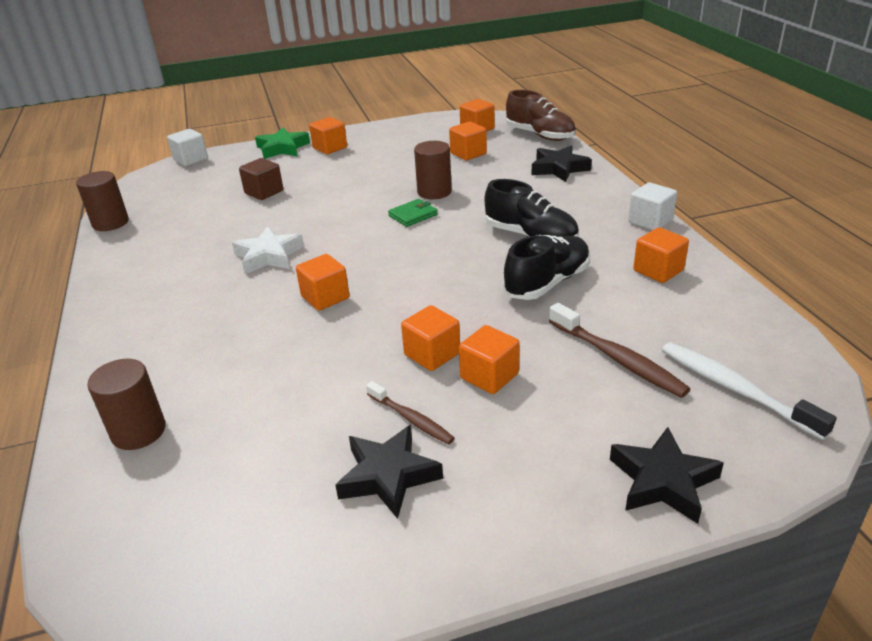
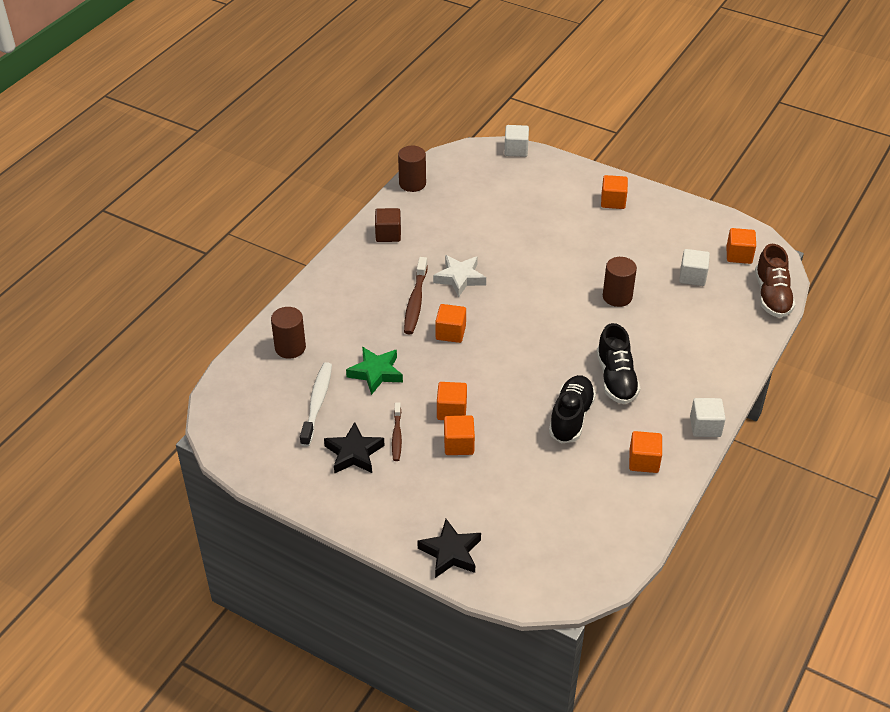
camera: 45 degrees right, 10 degrees up
brown cube [239,158,283,200] -> brown cube moved to [375,208,401,242]
green star [255,128,310,159] -> green star moved to [346,347,403,395]
green wallet [388,199,438,227] -> none
orange cube [449,122,487,161] -> white cube [679,249,710,286]
black shoe [503,235,590,300] -> black shoe turned 75 degrees counterclockwise [549,375,596,444]
black star [531,145,592,182] -> none
brown toothbrush [549,303,690,398] -> brown toothbrush moved to [404,257,428,334]
white toothbrush [662,342,837,440] -> white toothbrush moved to [300,362,332,447]

